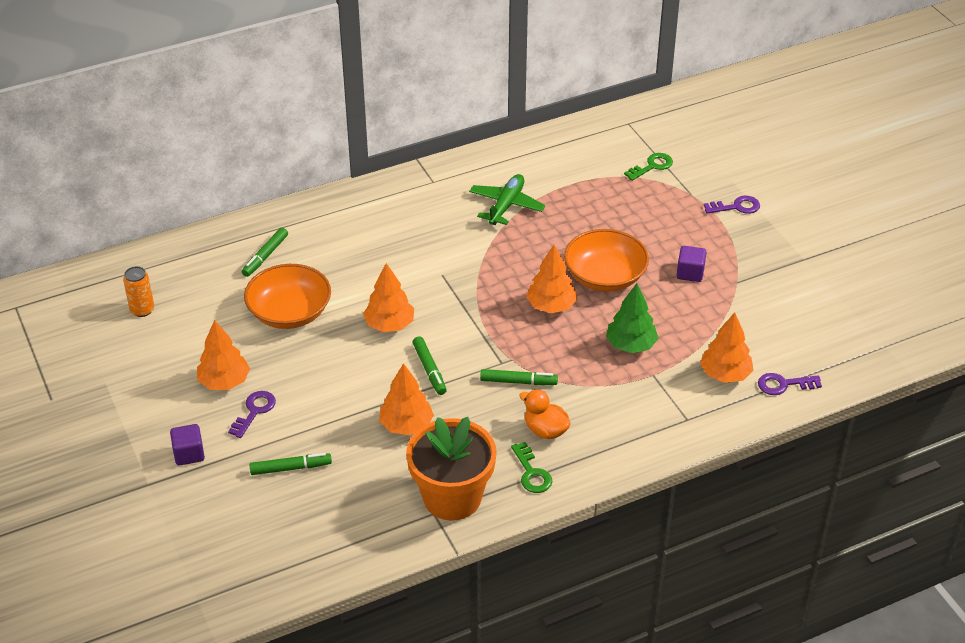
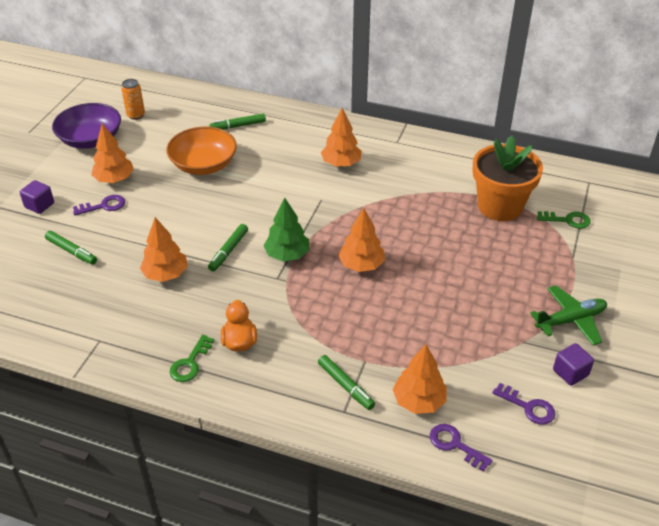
camera: 45 degrees right, 0 degrees up
orange tree [363,263,414,332] -> orange tree moved to [321,108,362,167]
orange flower pot [406,417,497,521] -> orange flower pot moved to [472,136,543,221]
green plane [469,174,545,225] -> green plane moved to [530,285,607,345]
green marker [480,369,558,385] -> green marker moved to [318,355,375,410]
orange bowl [564,229,649,292] -> none
green tree [606,283,658,353] -> green tree moved to [264,198,309,261]
purple cube [677,246,707,282] -> purple cube moved to [553,343,594,386]
purple key [704,196,760,214] -> purple key moved to [492,383,555,425]
none -> purple bowl [52,103,121,149]

